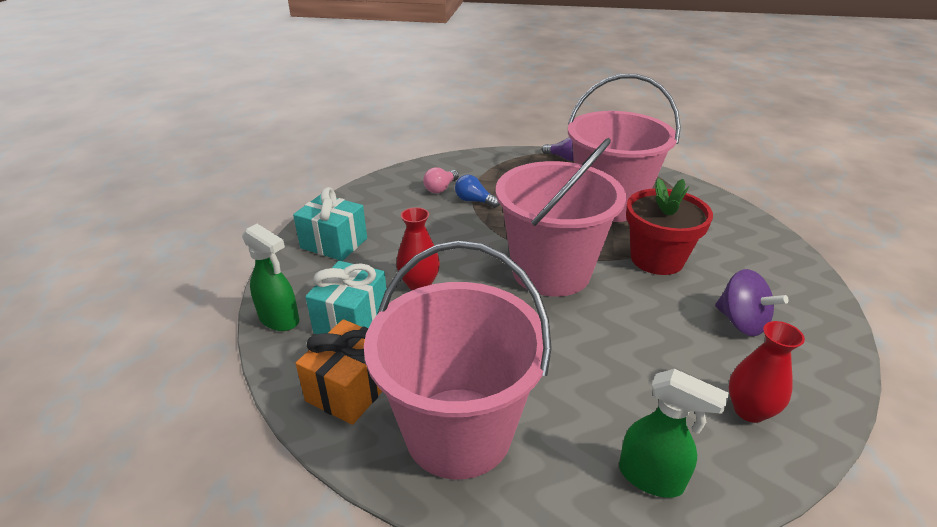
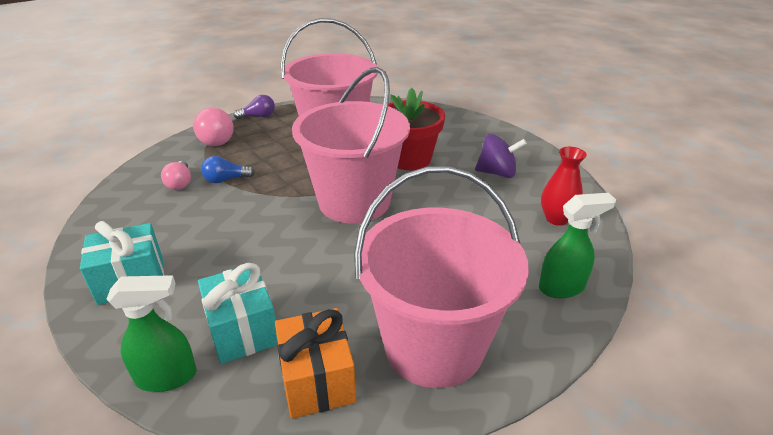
camera: 45 degrees left, 0 degrees up
red vase [396,207,440,290] -> none
none -> pink light bulb [193,107,234,146]

